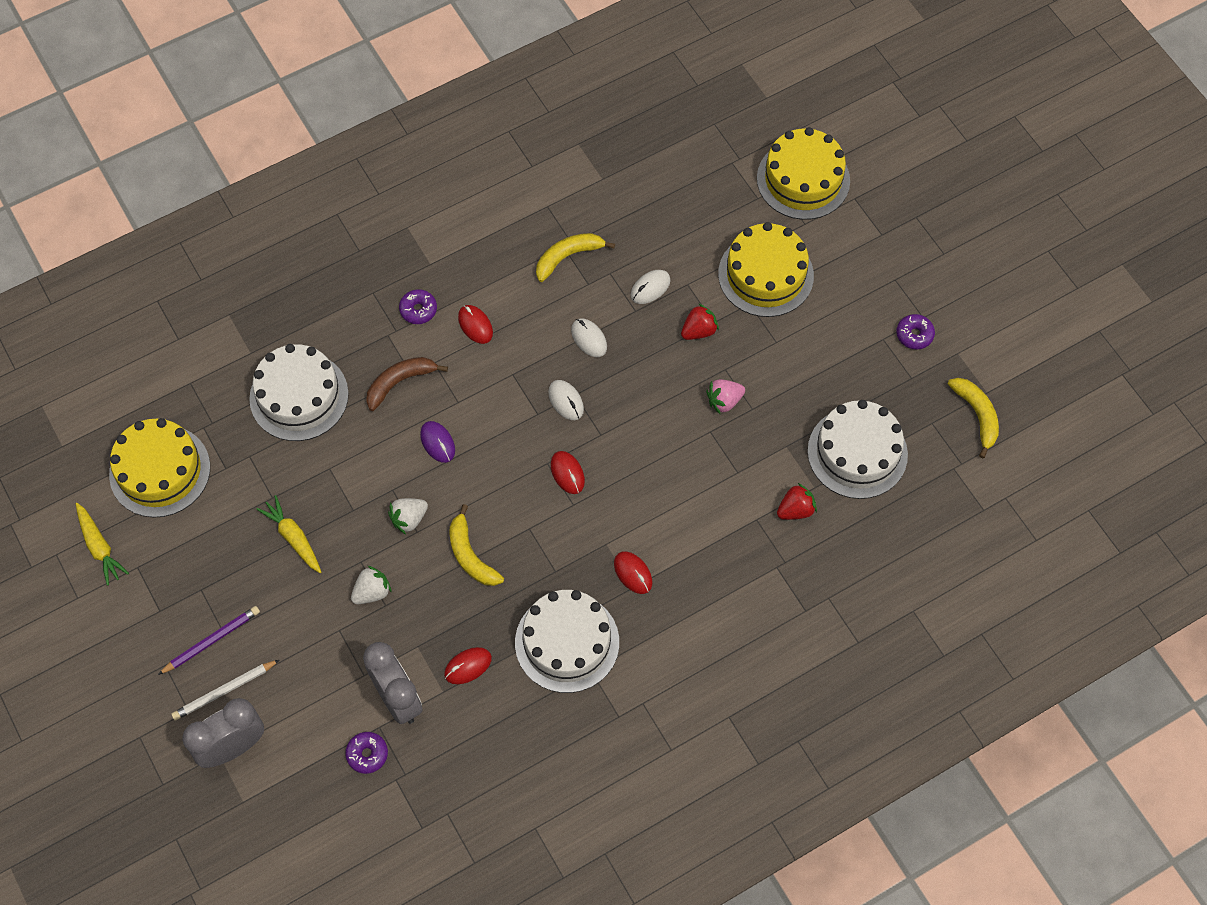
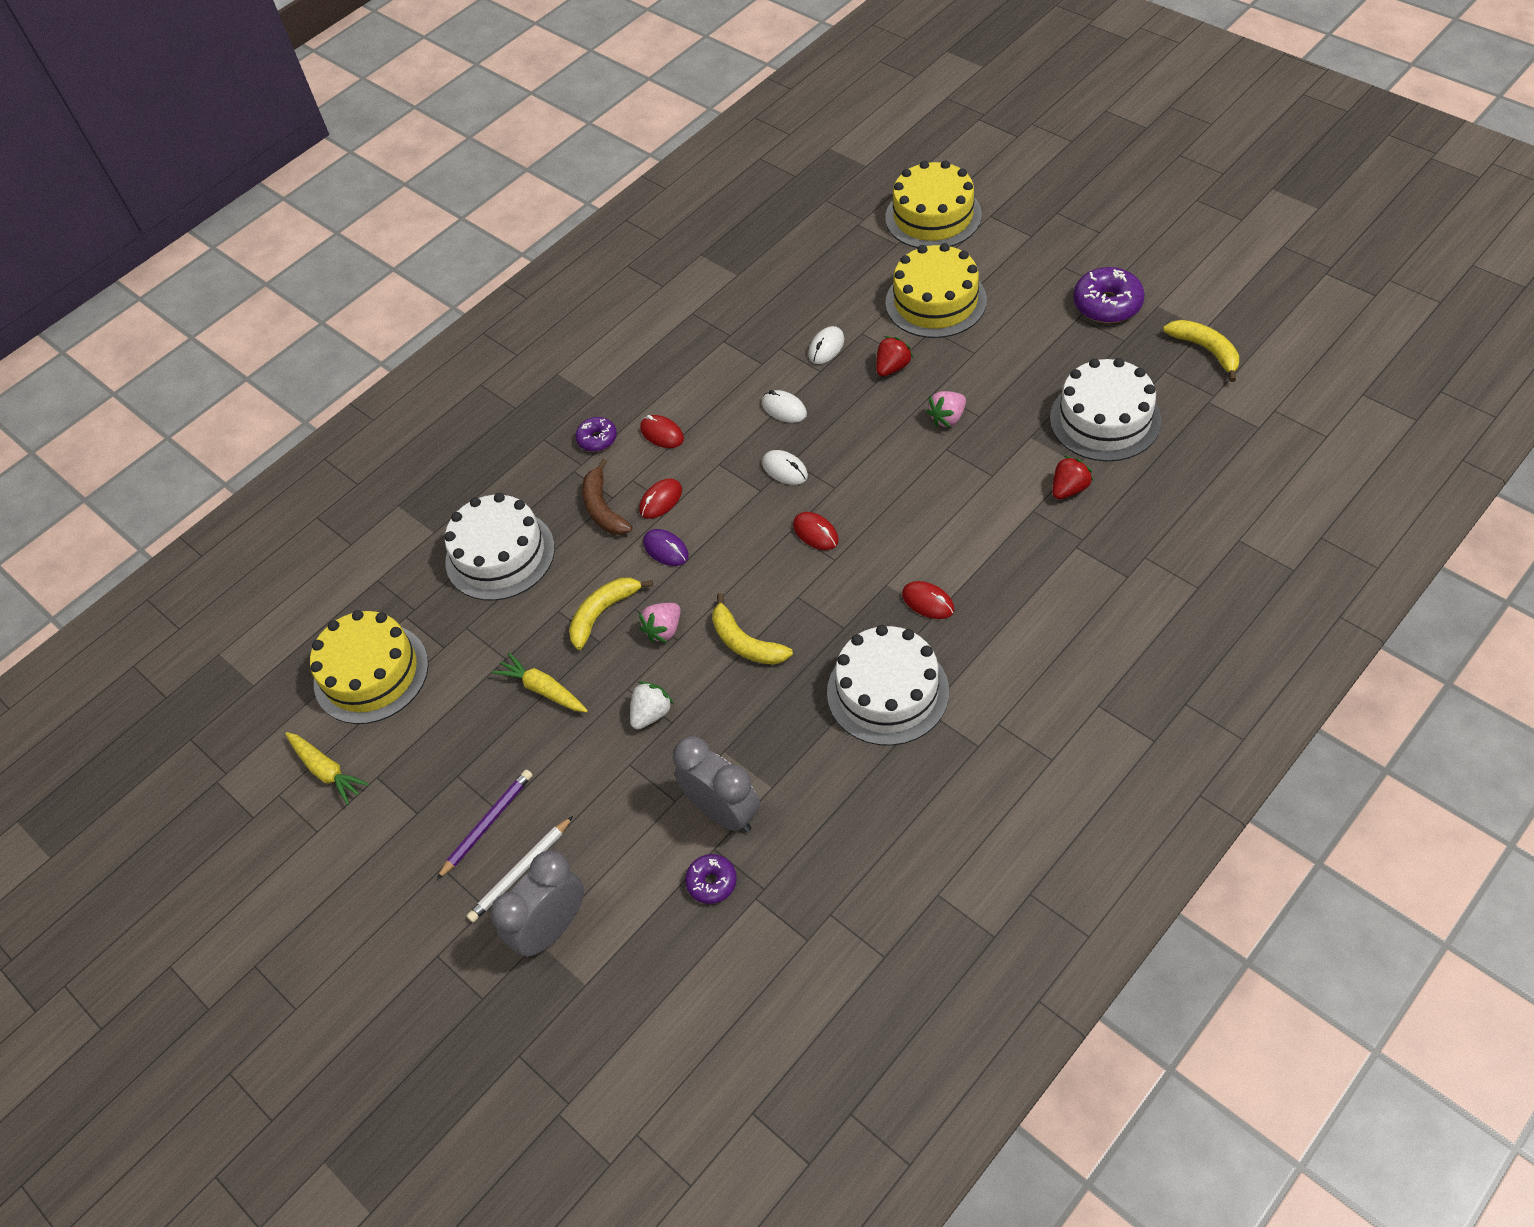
camera: 10 degrees left, 10 degrees down
brown banana [366,357,448,411] -> brown banana turned 60 degrees counterclockwise [582,459,632,535]
white strawberry [388,498,428,534] -> pink strawberry [639,603,681,643]
red mouse [444,647,492,684] -> red mouse moved to [639,479,682,519]
yellow banana [536,233,615,282] -> yellow banana moved to [569,578,653,650]
purple donut [896,314,935,349] -> purple donut [1073,267,1145,323], size x1.71

